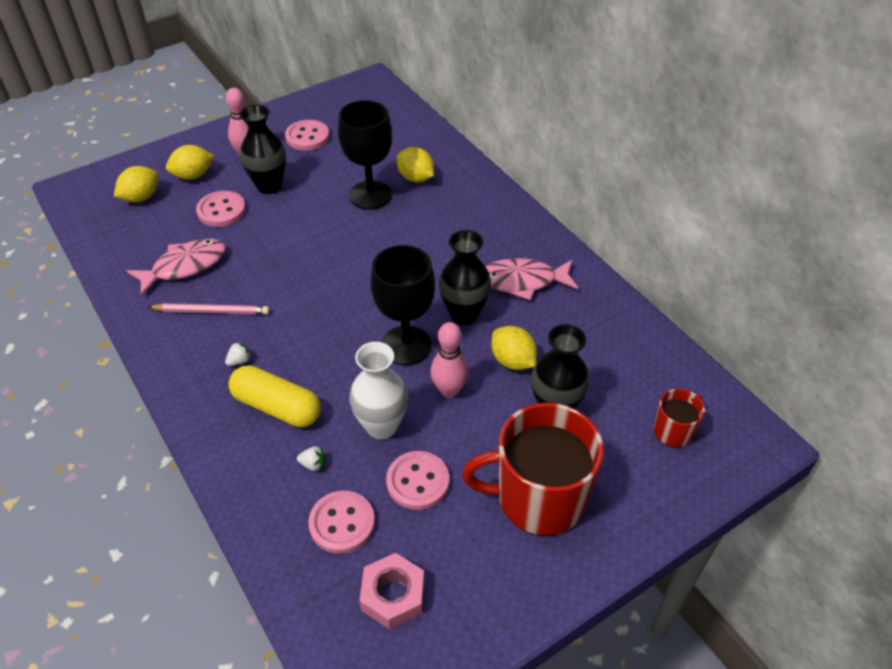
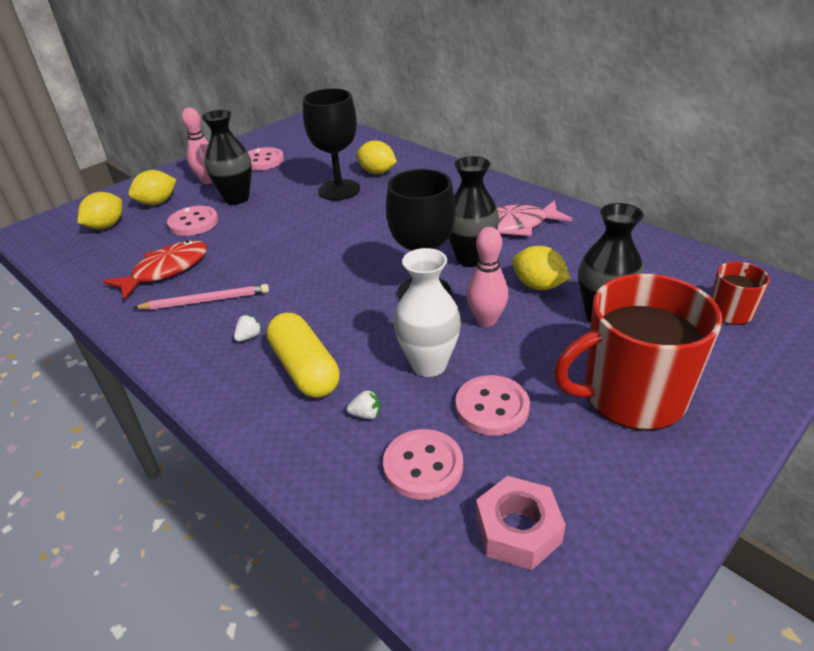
camera: 10 degrees left, 10 degrees down
pink fish [127,239,226,296] -> red fish [103,240,207,300]
yellow capsule [229,365,321,427] -> yellow capsule turned 45 degrees clockwise [267,313,340,398]

